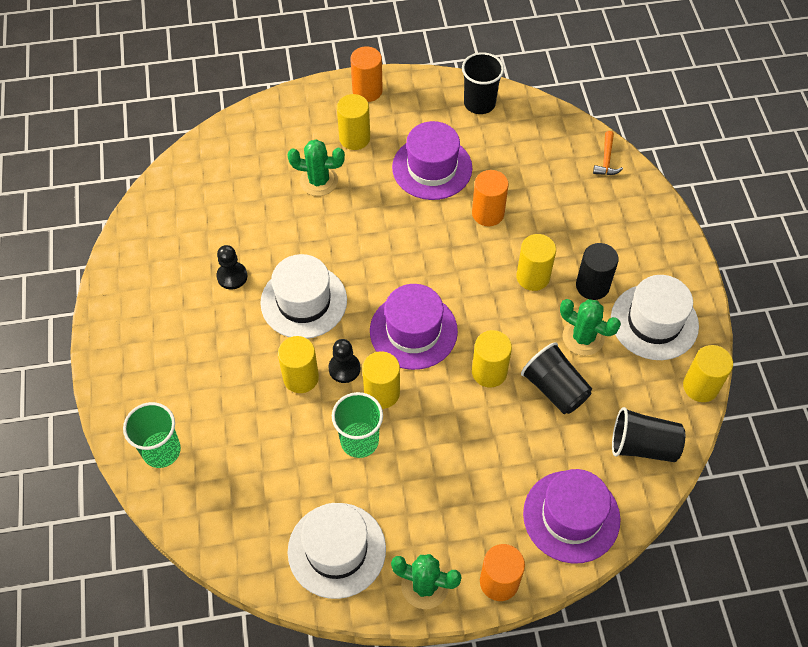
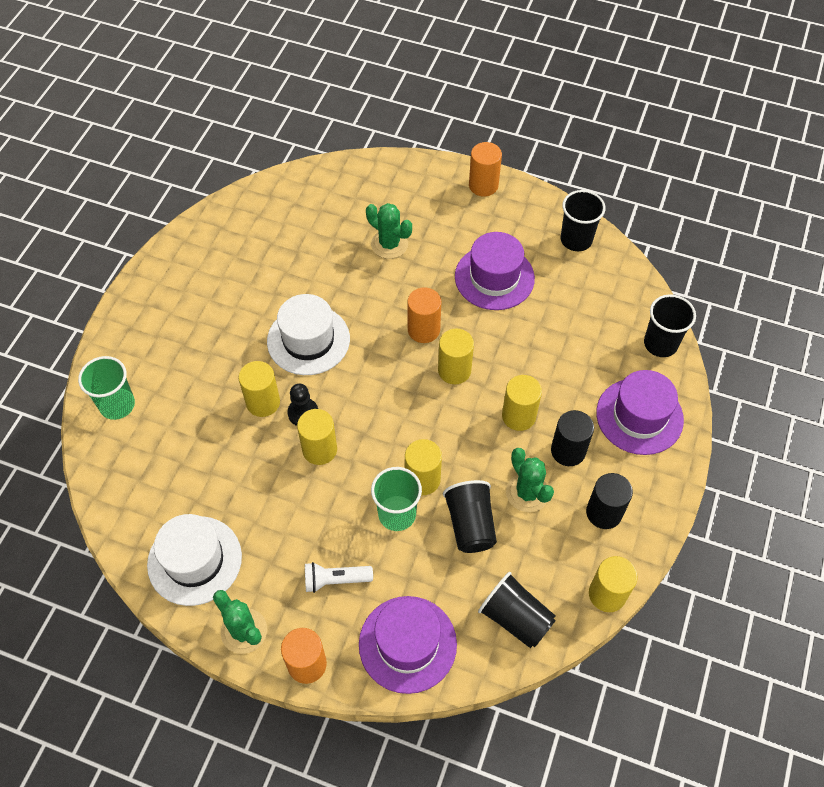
camera: 30 degrees right, 0 degrees up
black pawn [217,245,247,290] -> none
green cup [332,392,383,458] -> green cup moved to [371,467,422,531]
yellow cylinder [337,94,370,150] -> yellow cylinder moved to [438,329,474,384]
purple hat [370,284,458,370] -> purple hat moved to [596,370,684,455]
orange cylinder [472,170,509,226] -> orange cylinder moved to [407,287,441,343]
orange hammer [593,131,623,175] -> black cup [644,294,696,357]
white hat [611,275,699,360] -> black cylinder [586,473,633,529]
none -> white flashlight [305,562,373,593]

